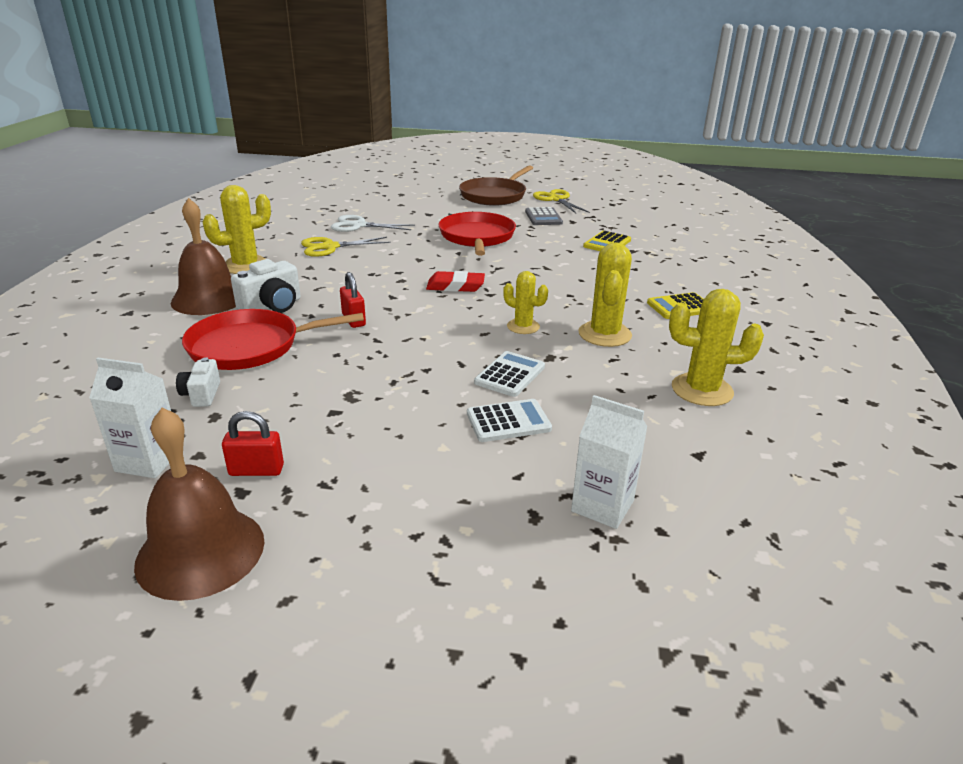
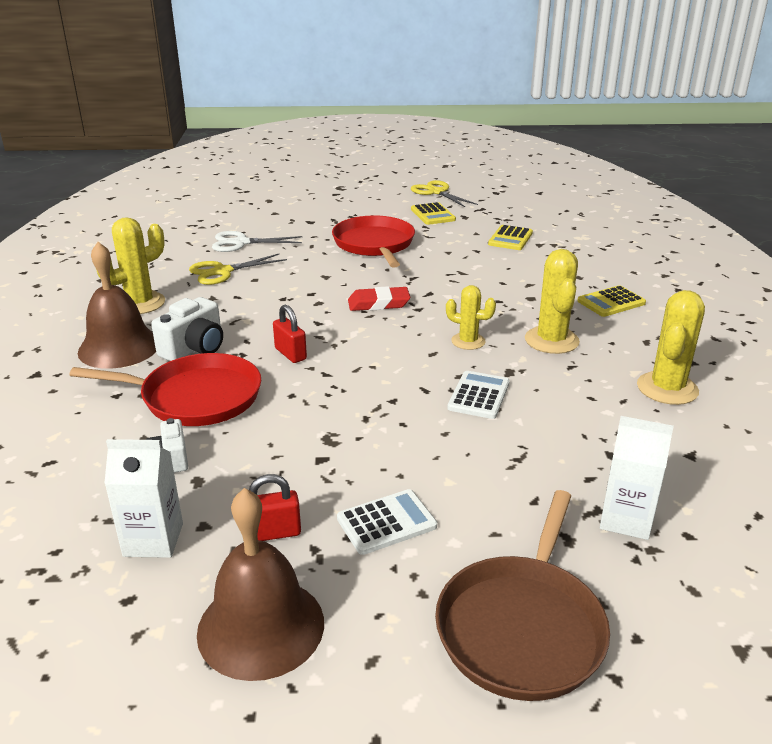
camera: 10 degrees left, 0 degrees up
red pan [182,309,364,370] -> red pan turned 150 degrees counterclockwise [70,353,261,426]
brown pan [459,165,533,206] -> brown pan moved to [435,490,610,701]
white calculator [467,399,552,442] -> white calculator moved to [337,489,437,555]
grey calculator [525,207,563,225] -> yellow calculator [411,202,456,225]
yellow cactus [669,289,764,406] -> yellow cactus turned 60 degrees counterclockwise [637,290,705,405]

